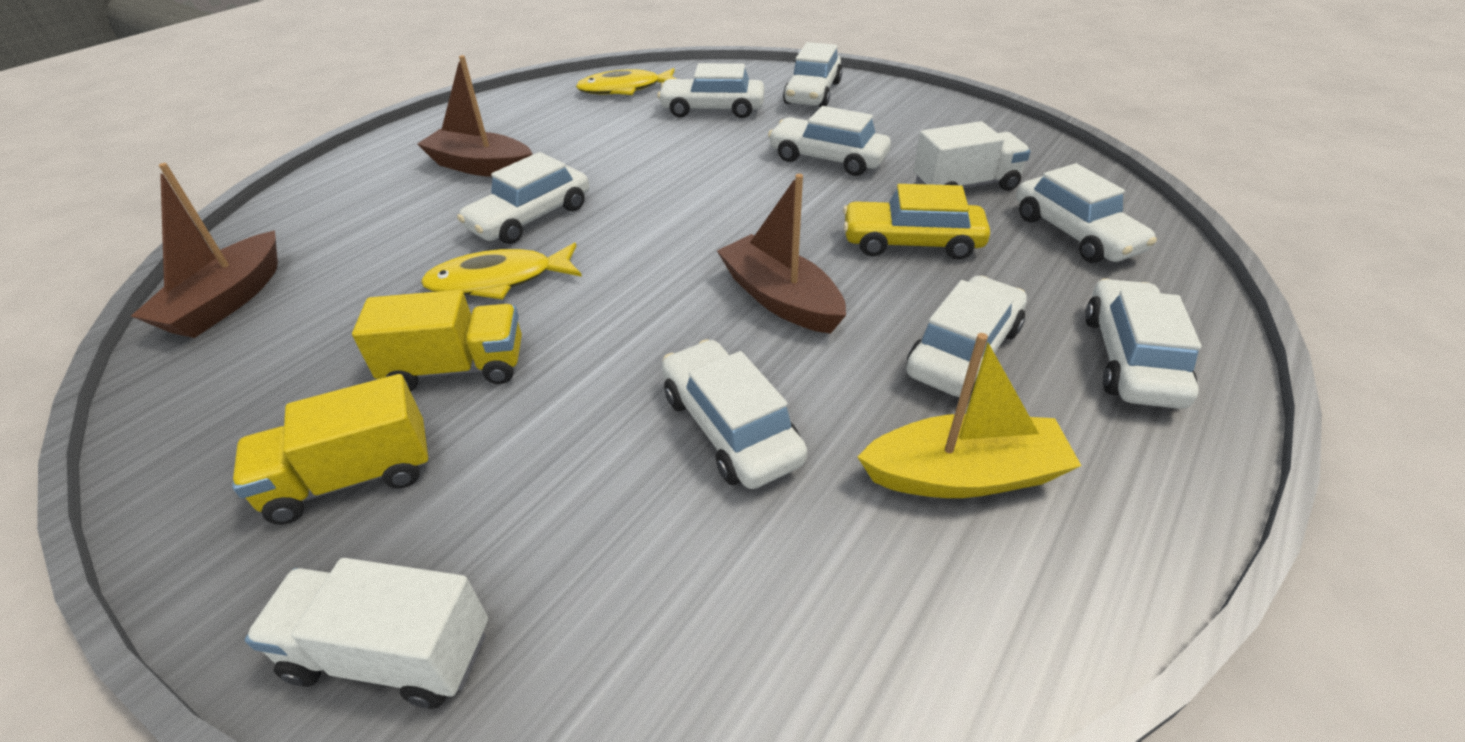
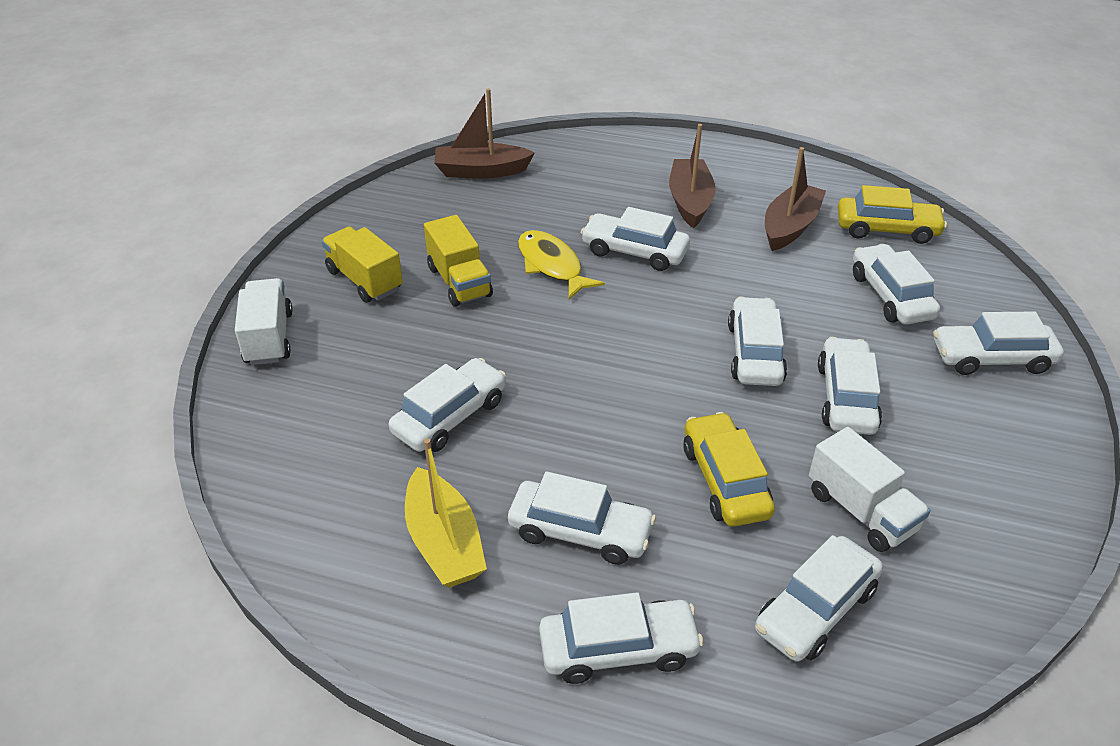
camera: 70 degrees right, 0 degrees up
yellow fish [576,68,676,95] -> yellow car [837,185,947,244]
brown boat [717,174,846,334] -> brown boat moved to [765,147,826,251]
none -> white car [728,296,787,386]

